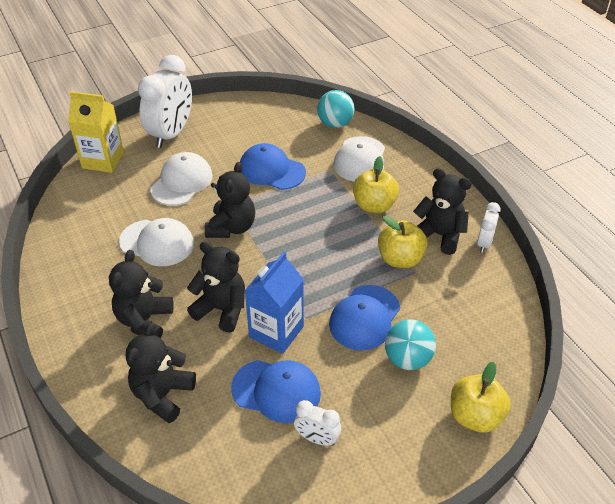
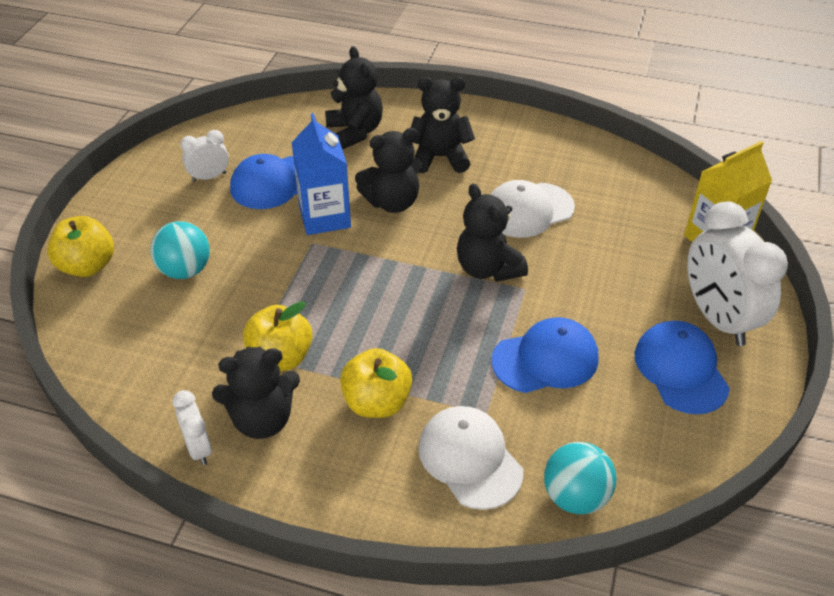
camera: 135 degrees right, 0 degrees up
black teddy bear [109,250,174,338] -> black teddy bear turned 60 degrees counterclockwise [411,77,475,173]
white cap [150,152,213,206] -> none
blue cap [329,285,400,350] -> blue cap moved to [635,321,730,414]

